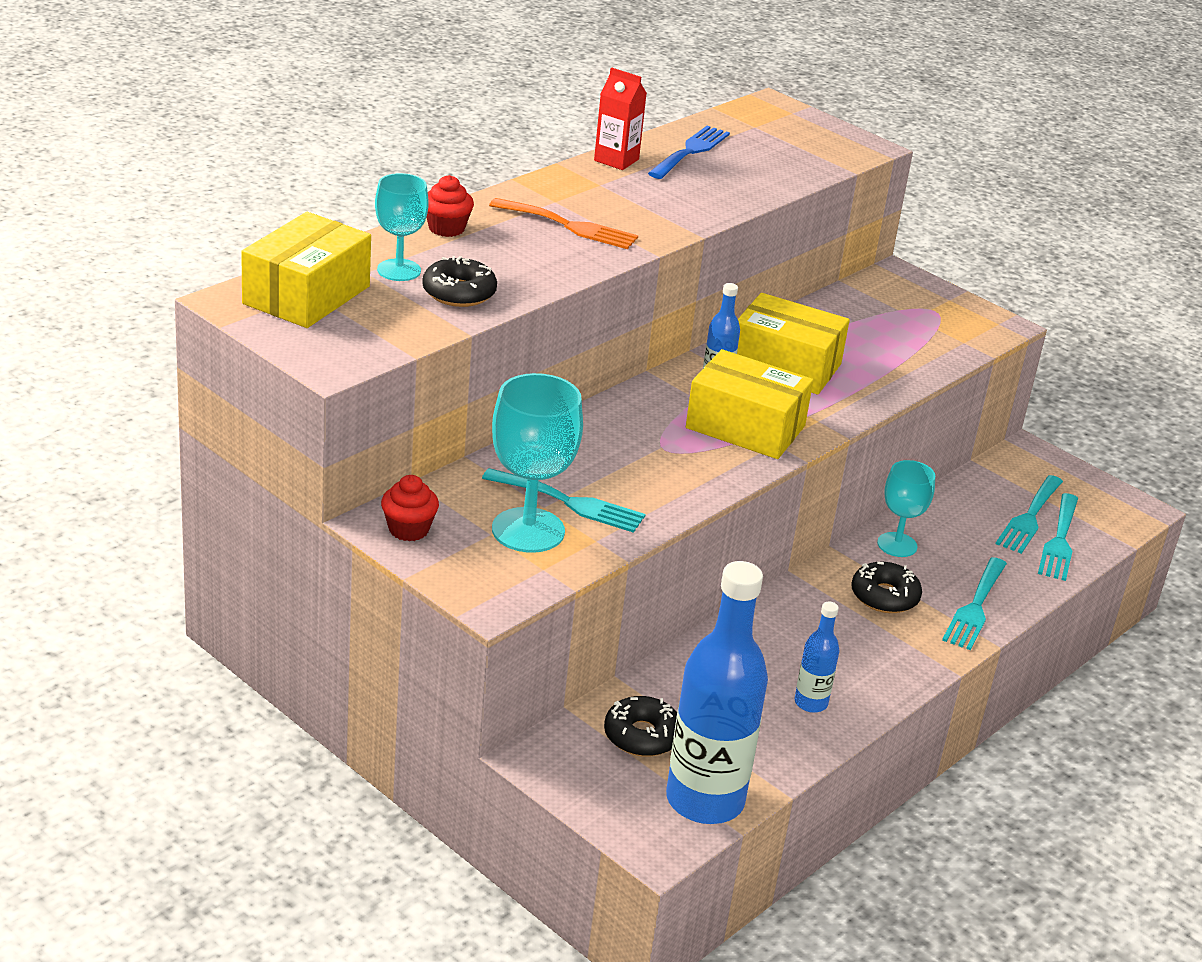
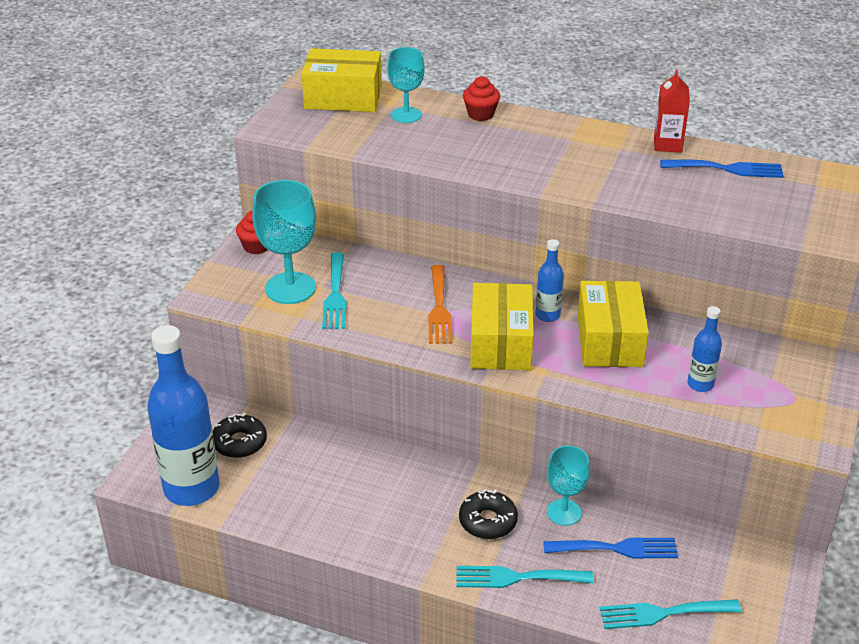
camera: 70 degrees right, 5 degrees up
black donut [422,256,497,307] -> none
orange fork [489,198,638,249] -> orange fork moved to [428,265,453,344]
blue bottle [794,601,840,713] -> blue bottle moved to [687,306,722,392]
turquoise fork [996,475,1063,554] -> none
none -> blue fork [543,538,678,559]

